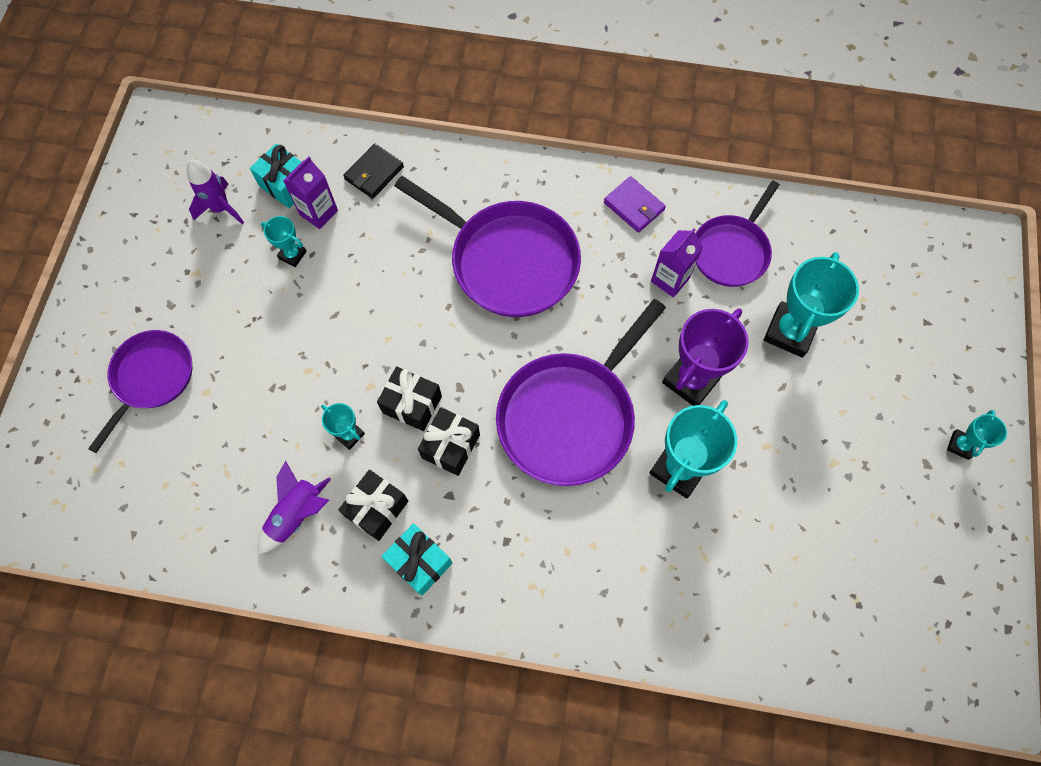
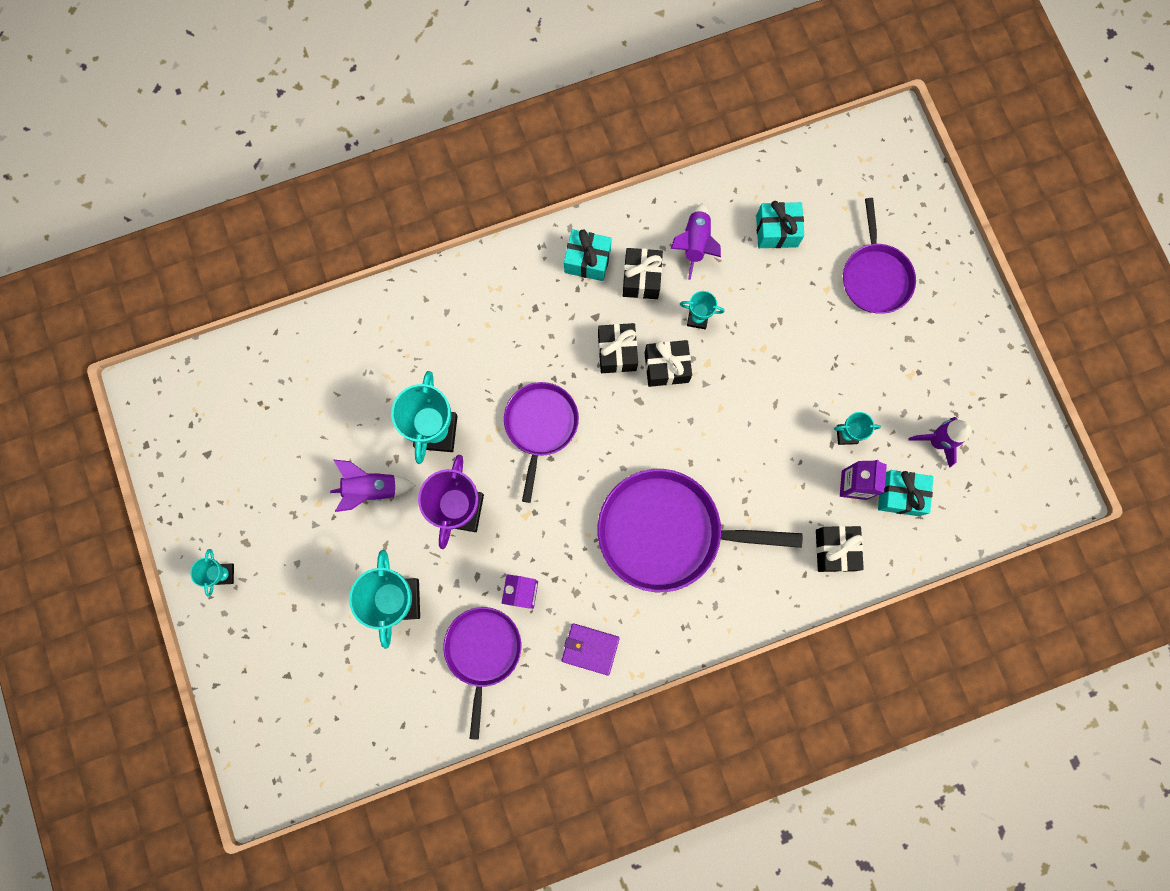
camera: 150 degrees right, 10 degrees up
black wallet [343,144,404,199] -> black gift [816,526,864,572]
purple pan [496,299,666,486] -> purple pan [504,382,579,503], size x0.62
none -> purple rocket [330,459,416,512]
none -> turquoise gift [756,201,804,248]

